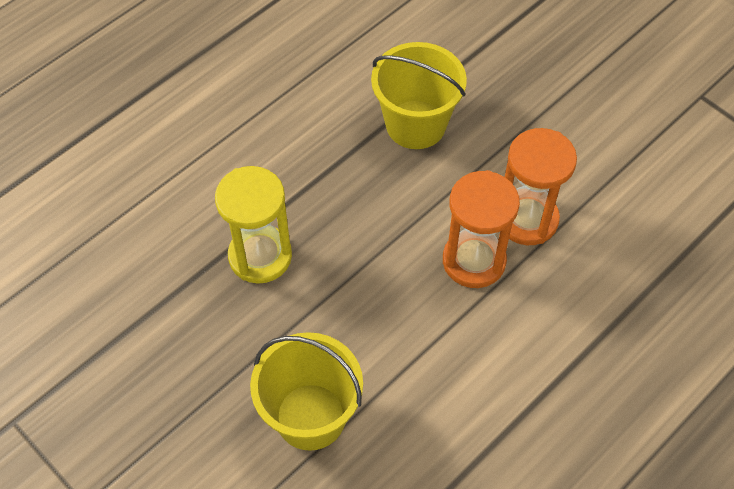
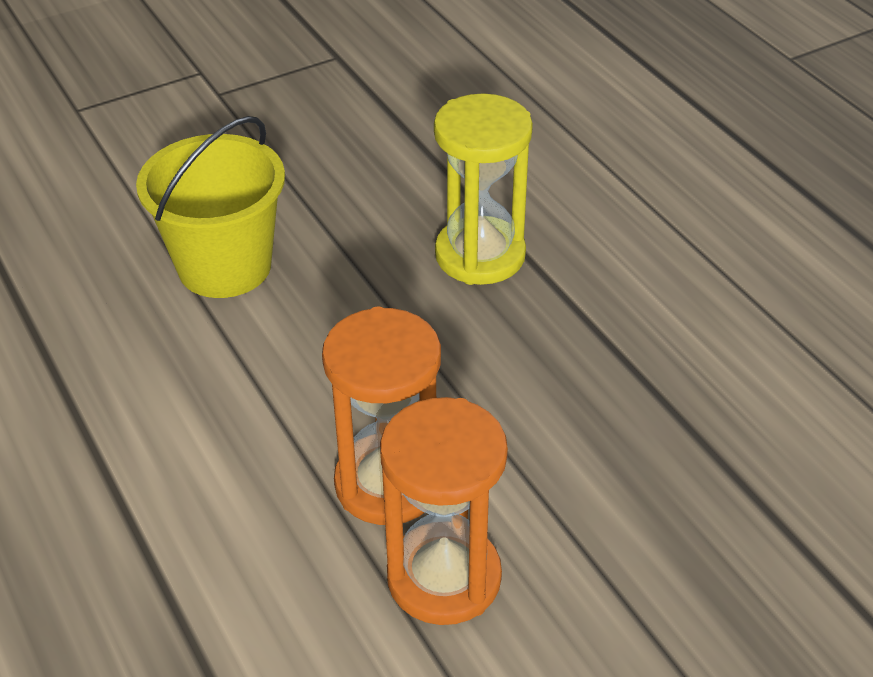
camera: 105 degrees right, 15 degrees down
yellow bucket [371,42,467,149] -> none

